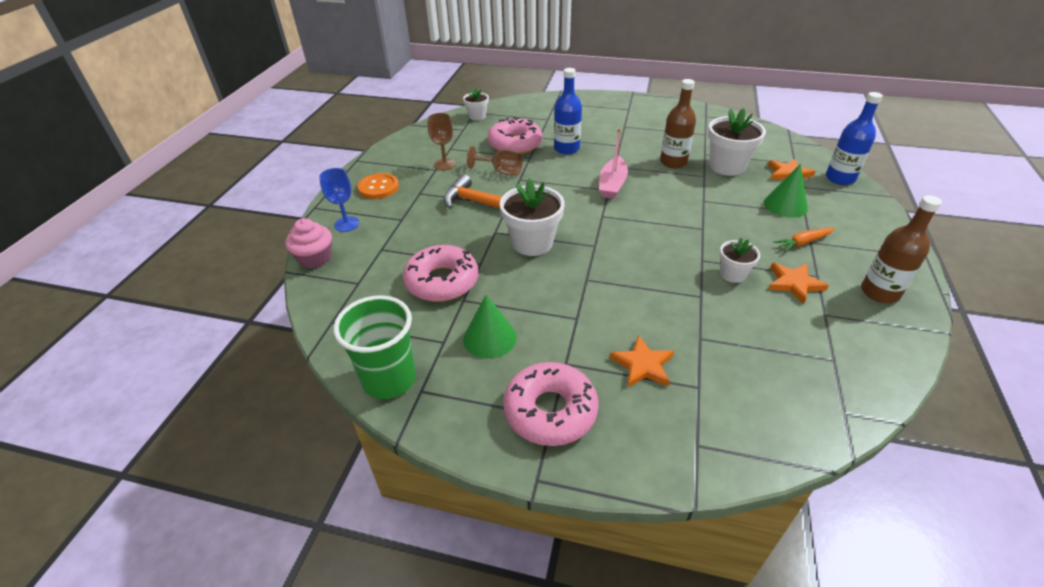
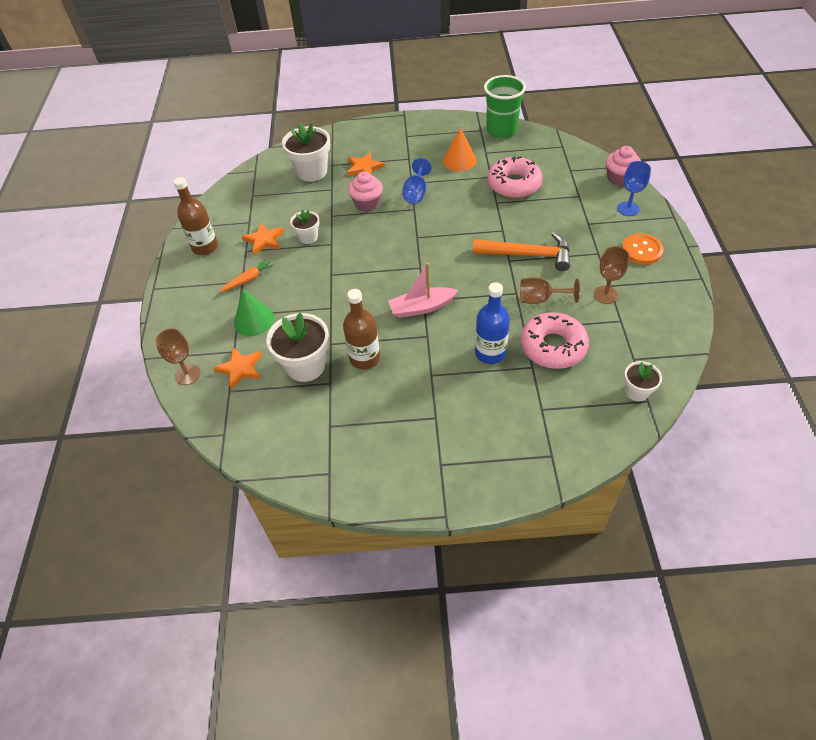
camera: 165 degrees right, 10 degrees up
green cone [463,295,517,359] -> orange cone [443,127,477,171]
white flower pot [500,178,565,256] -> white flower pot moved to [282,122,330,182]
pink donut [503,362,598,446] -> none
pink boat [599,128,628,199] -> pink boat turned 105 degrees counterclockwise [388,263,458,318]
blue bottle [826,92,883,185] -> brown goblet [155,328,200,385]
none -> pink cupcake [348,171,383,211]
none -> blue goblet [402,158,432,204]

